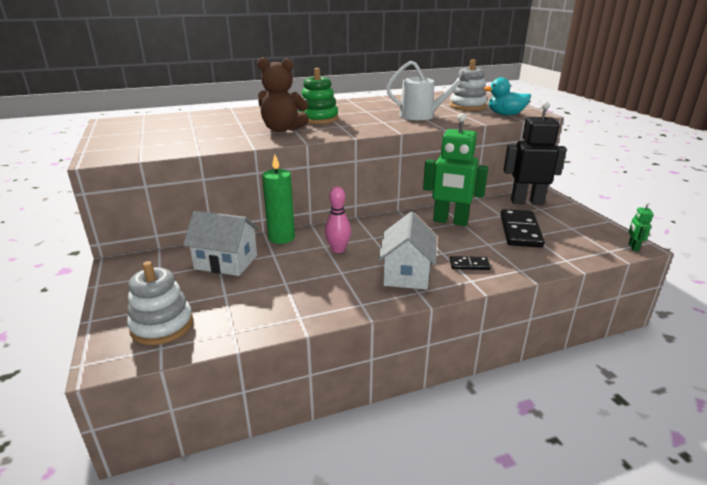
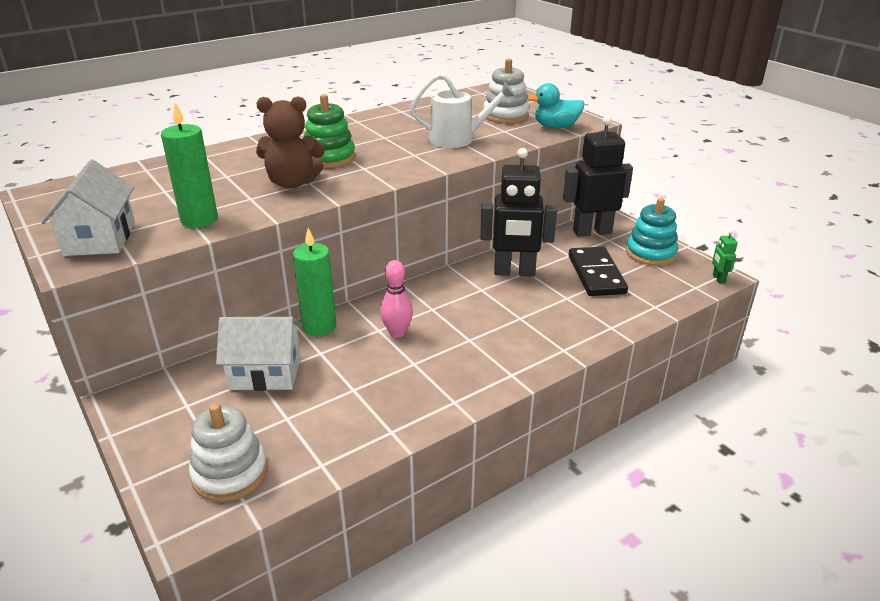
camera: 15 degrees left, 5 degrees up
white house [378,212,437,290] -> white house moved to [41,160,135,256]
green robot [423,113,488,226] -> black robot [480,148,557,277]
black domino [450,256,491,270] -> none
none -> green candle [161,103,218,228]
none -> turquoise stacking toy [626,198,678,266]

